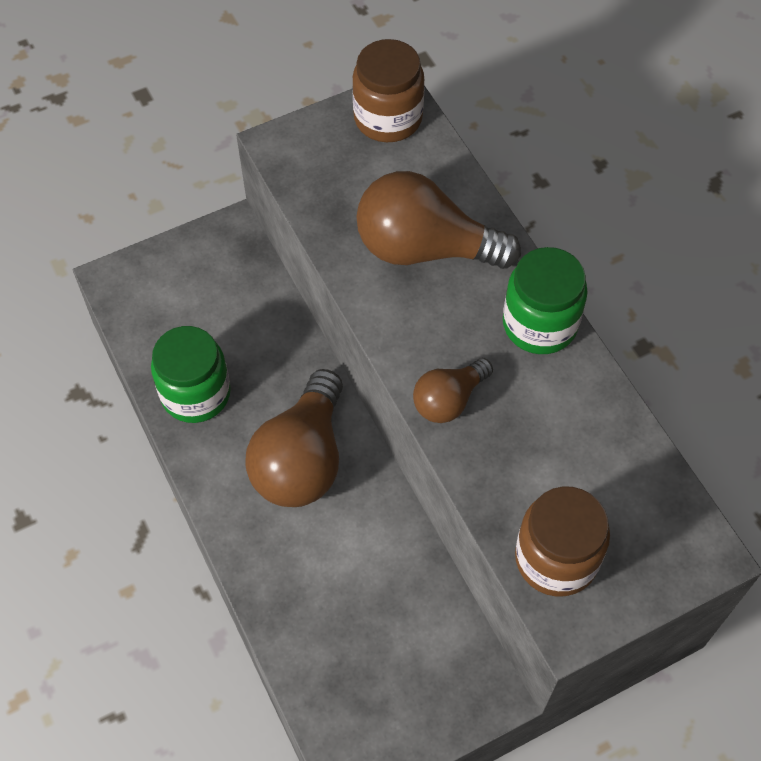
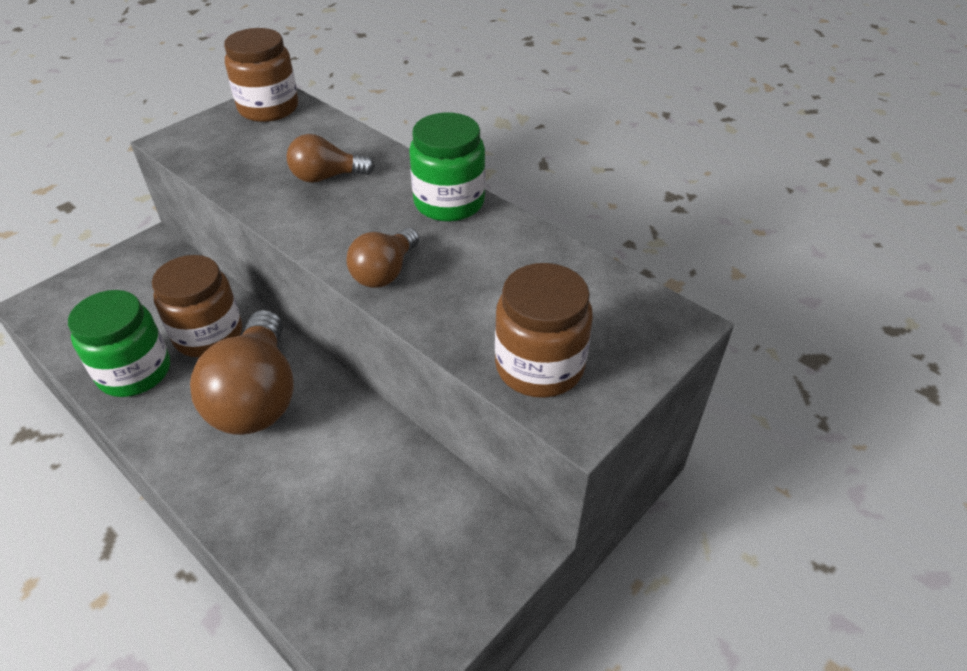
camera: 20 degrees left, 15 degrees down
brown light bulb [356,171,521,269] -> brown light bulb [287,134,375,183], size x0.55
none -> brown jar [152,255,242,358]

